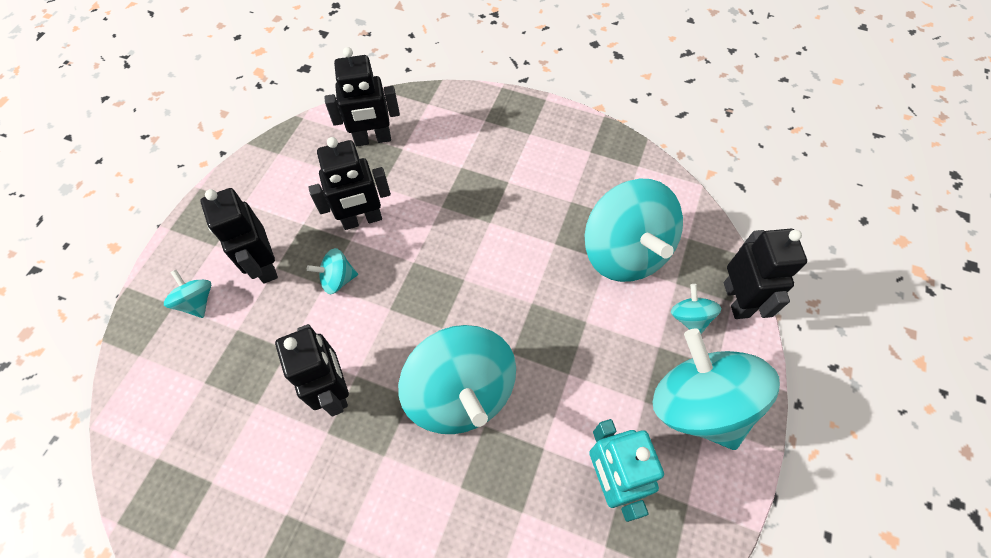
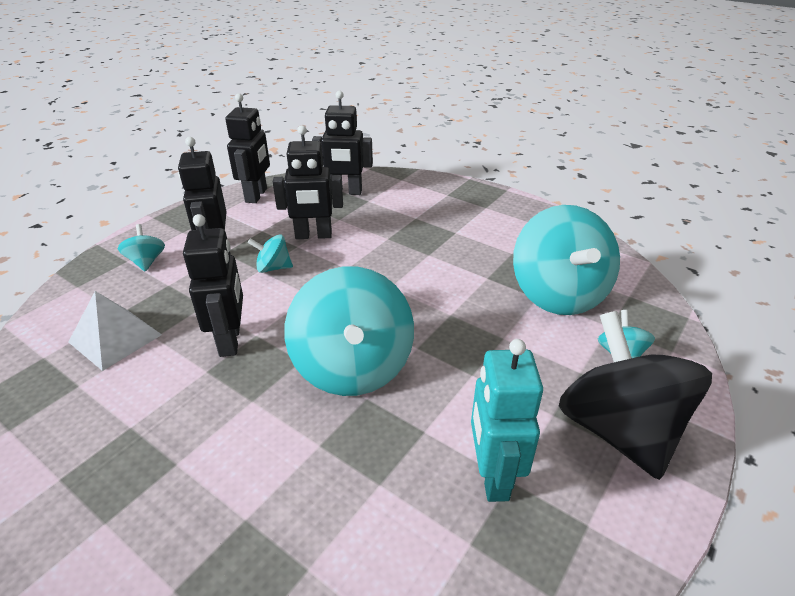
camera: 15 degrees right, 25 degrees down
turquoise spinning top [653,328,780,450] -> black spinning top [559,311,712,480]
black robot [724,229,807,319] -> black robot moved to [225,93,270,203]
none -> white pyramid [68,291,162,371]

